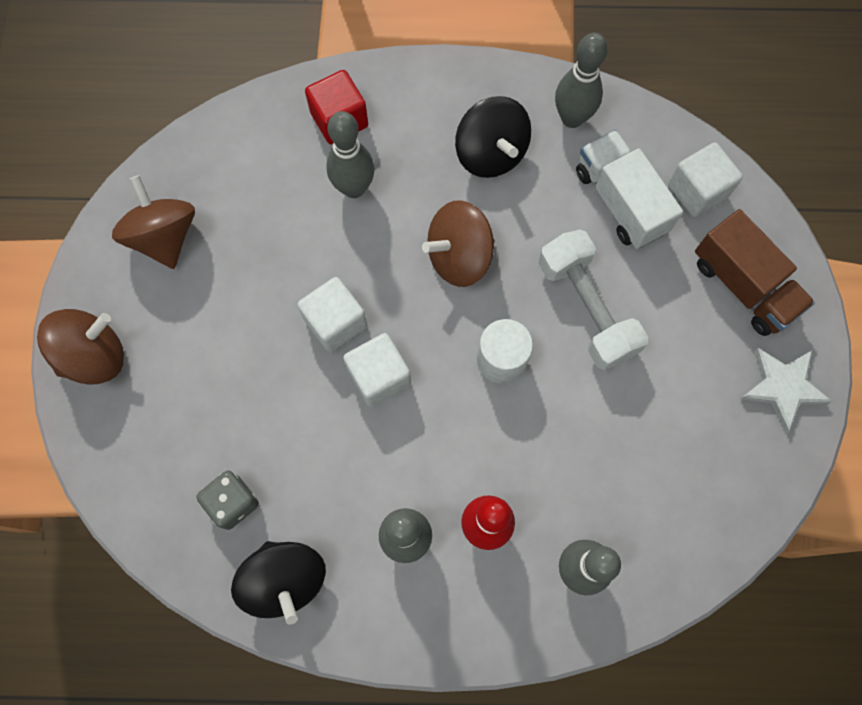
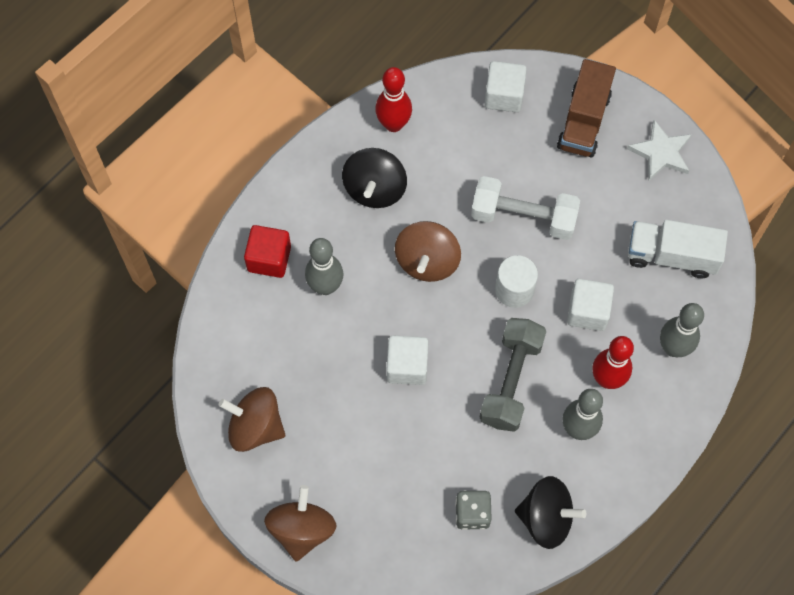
camera: 50 degrees left, 5 degrees down
white cube [343,333,411,407] -> white cube moved to [567,279,614,331]
black spinning top [455,96,531,178] -> black spinning top turned 90 degrees clockwise [342,148,407,208]
grey bowling pin [555,33,608,128] -> red bowling pin [375,67,412,132]
white truck [576,130,683,249] -> white truck moved to [628,220,728,278]
brown truck [695,209,815,336] -> brown truck turned 105 degrees clockwise [557,59,616,158]
none -> grey dumbbell [479,318,547,432]

